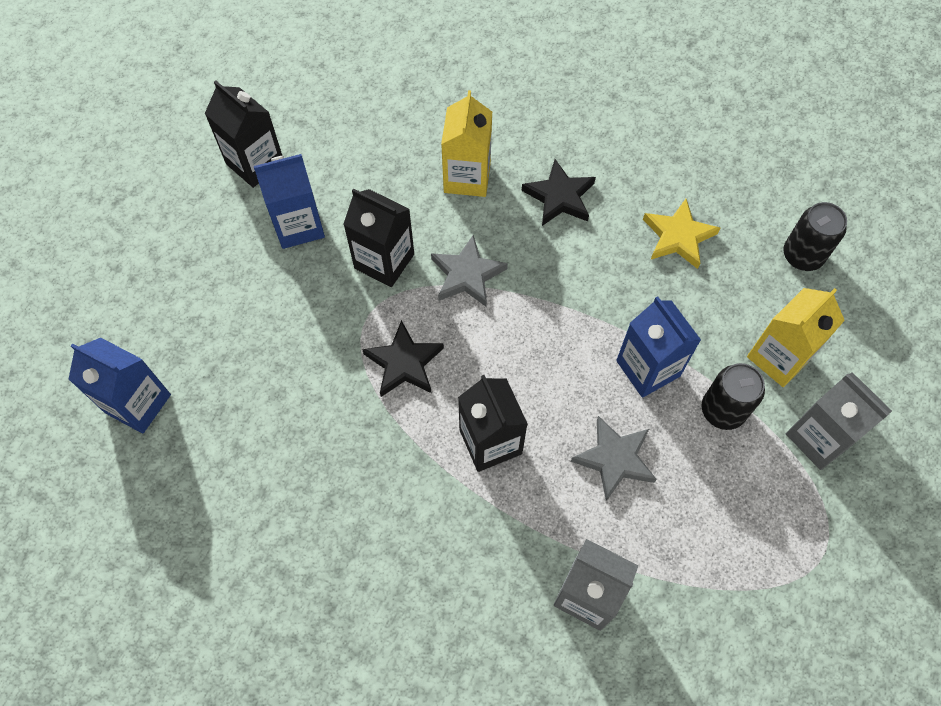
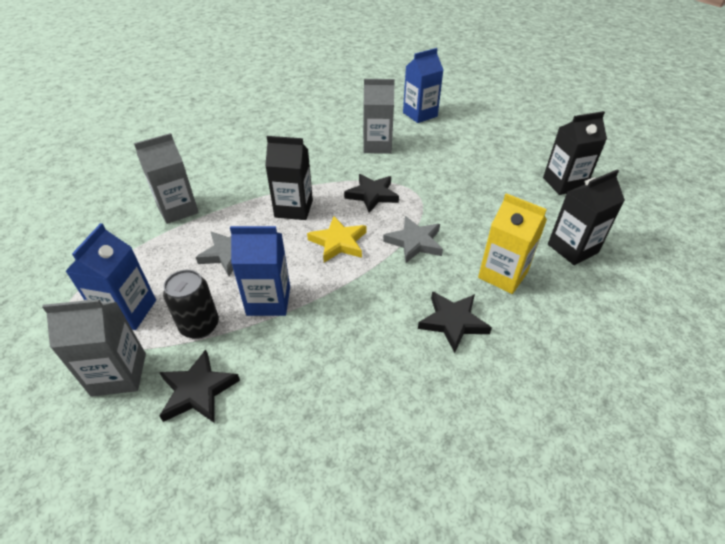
camera: 120 degrees right, 20 degrees down
blue carton [254,154,325,249] -> blue carton moved to [65,223,156,330]
black carton [343,188,414,287] -> black carton moved to [548,170,625,265]
yellow star [643,199,720,269] -> yellow star moved to [307,216,366,262]
yellow carton [747,288,845,387] -> black star [159,350,240,423]
black can [783,202,847,271] -> none
none -> grey carton [363,79,395,154]

